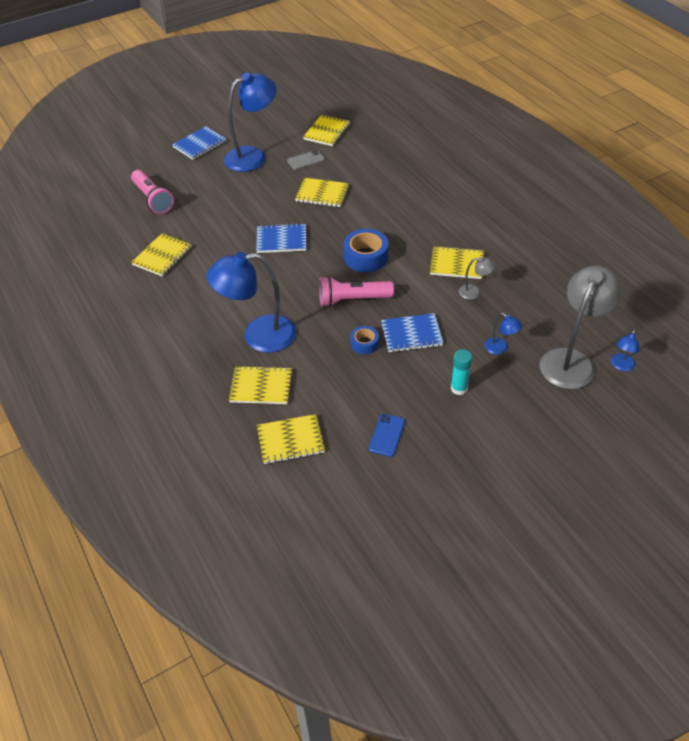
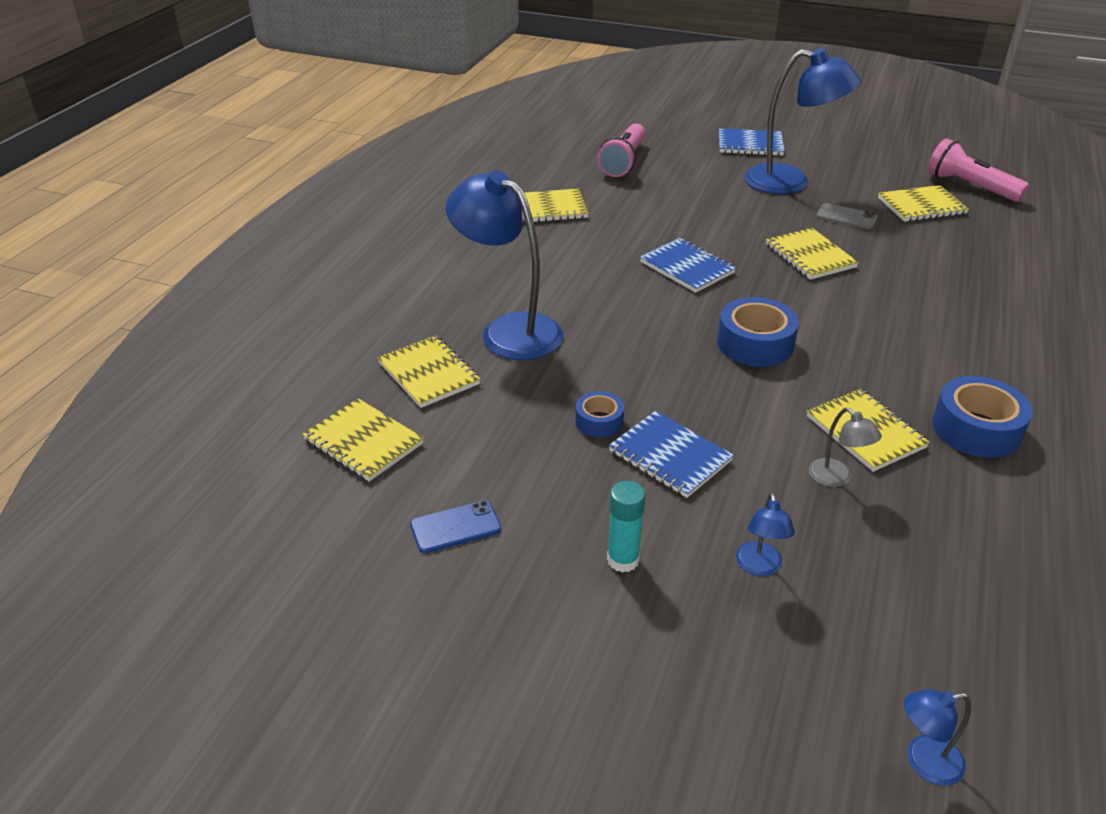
camera: 50 degrees right, 10 degrees down
pink flashlight [319,276,394,307] -> pink flashlight moved to [927,138,1029,202]
grey lamp [540,265,623,389] -> none
none -> blue tape [932,376,1033,458]

